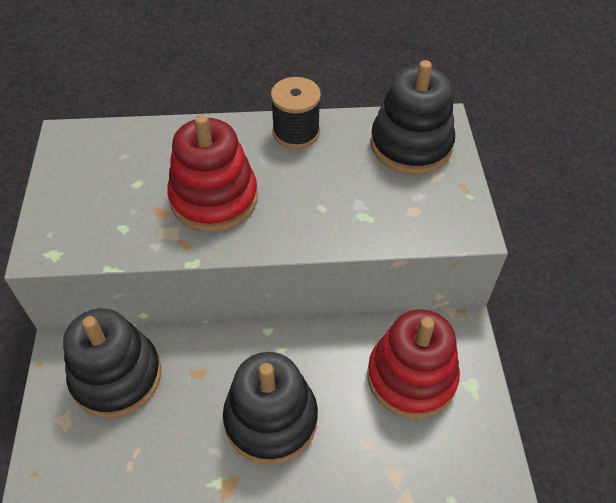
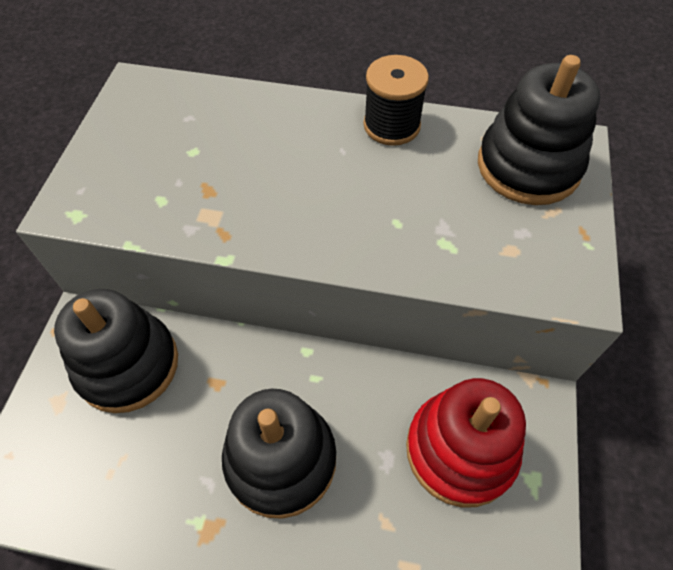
camera: 15 degrees right, 5 degrees up
red stacking toy [167,114,258,232] -> none

